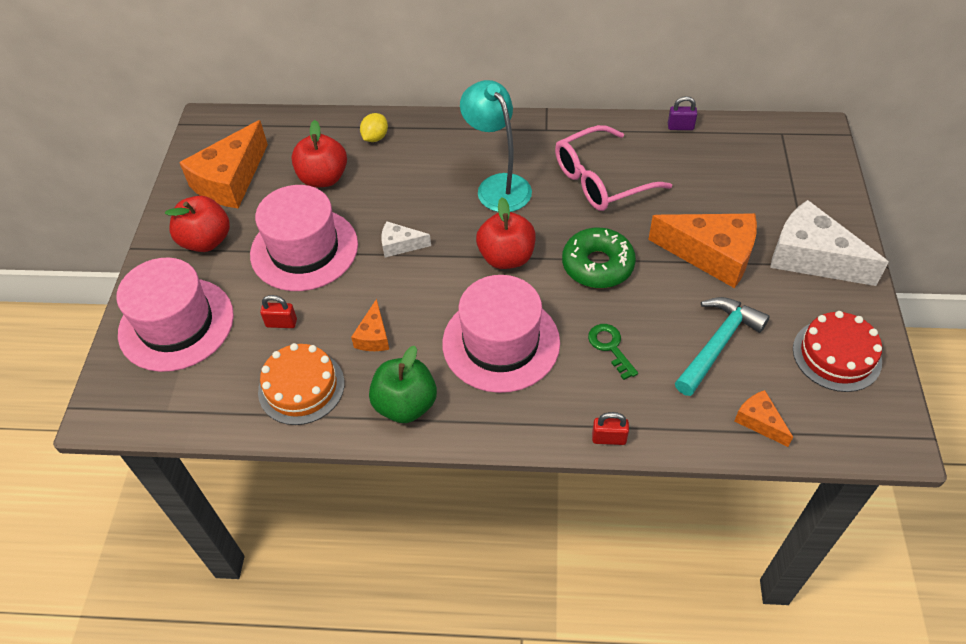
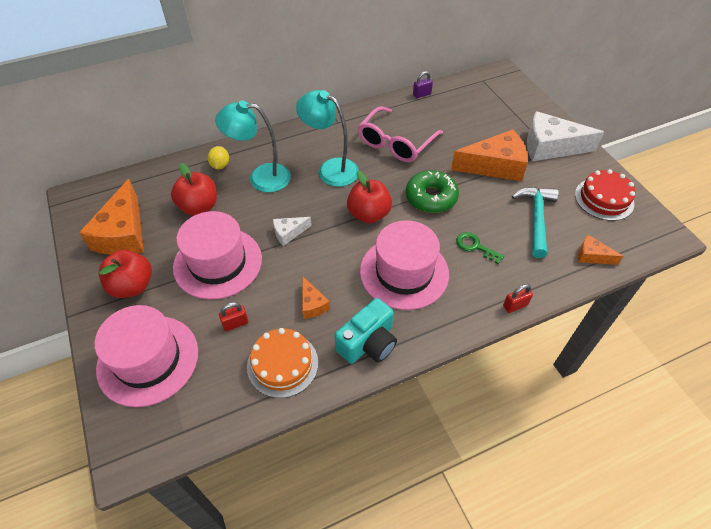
camera: 30 degrees left, 0 degrees up
green apple [369,346,437,423] -> turquoise camera [334,298,397,364]
none -> turquoise lamp [215,100,291,192]

